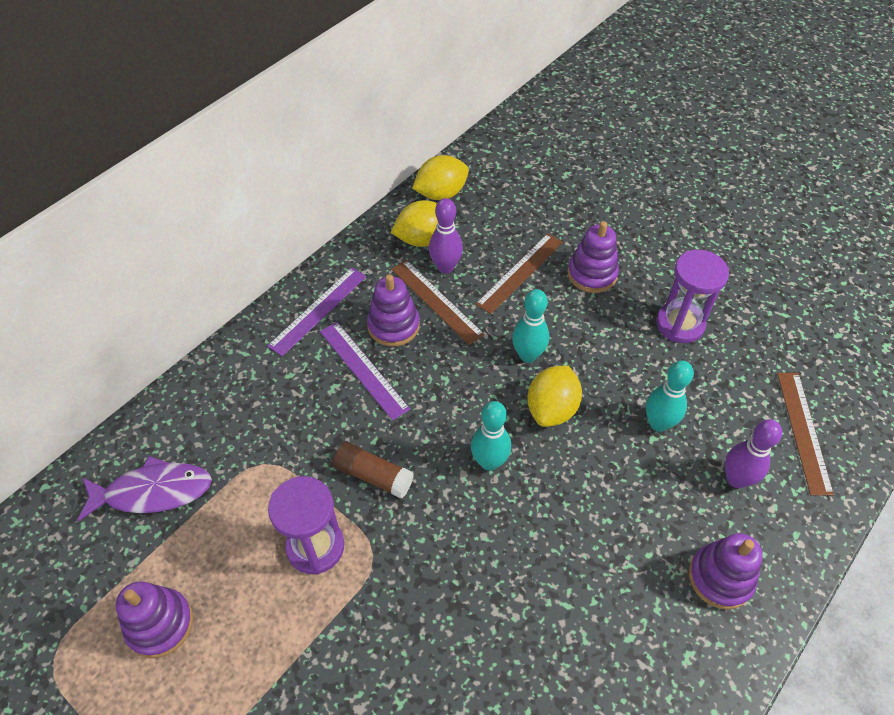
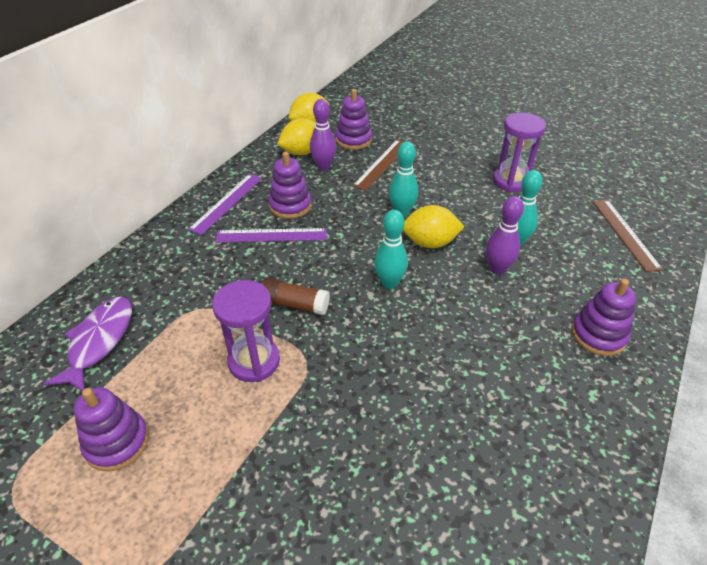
camera: 10 degrees left, 10 degrees down
purple fish [77,456,212,522] -> purple fish turned 60 degrees counterclockwise [43,297,132,391]
purple ruler [320,322,410,420] -> purple ruler turned 45 degrees counterclockwise [215,228,326,243]
brown ruler [391,260,485,345] -> none
yellow lemon [527,365,582,427] -> yellow lemon turned 75 degrees clockwise [403,205,465,248]
purple stacking toy [567,221,619,293] -> purple stacking toy moved to [336,89,372,150]
purple bowling pin [725,419,782,488] -> purple bowling pin moved to [486,196,524,275]

